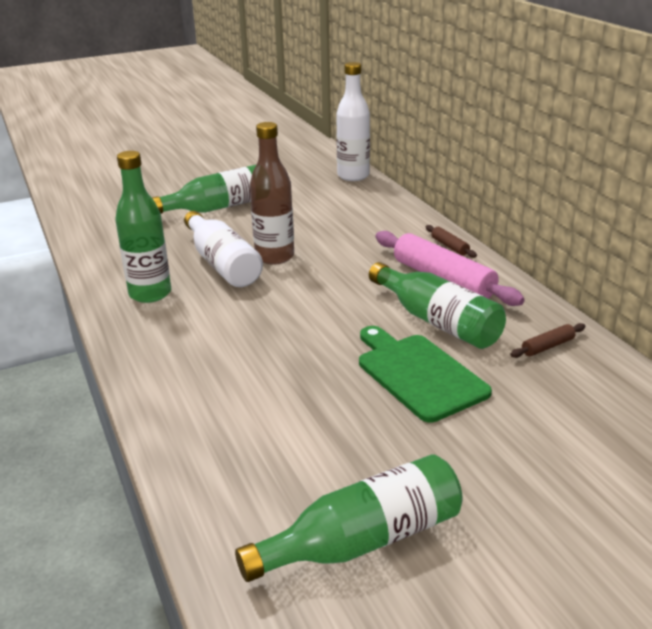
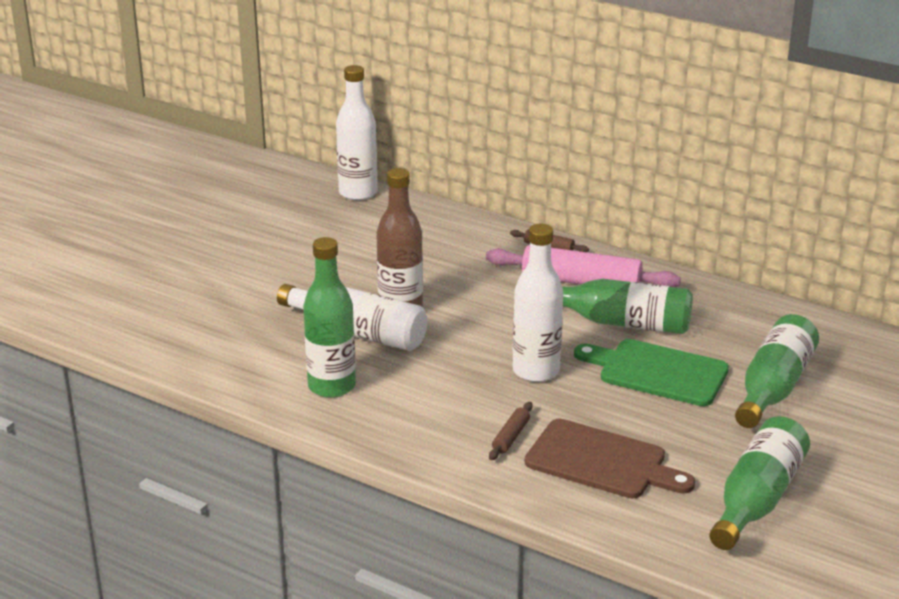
camera: 35 degrees left, 0 degrees up
green bottle [152,164,257,214] -> green bottle moved to [735,314,819,428]
brown rolling pin [510,323,586,358] -> brown rolling pin moved to [489,402,533,460]
none -> white bottle [513,224,563,382]
none -> brown cutting board [525,419,695,498]

